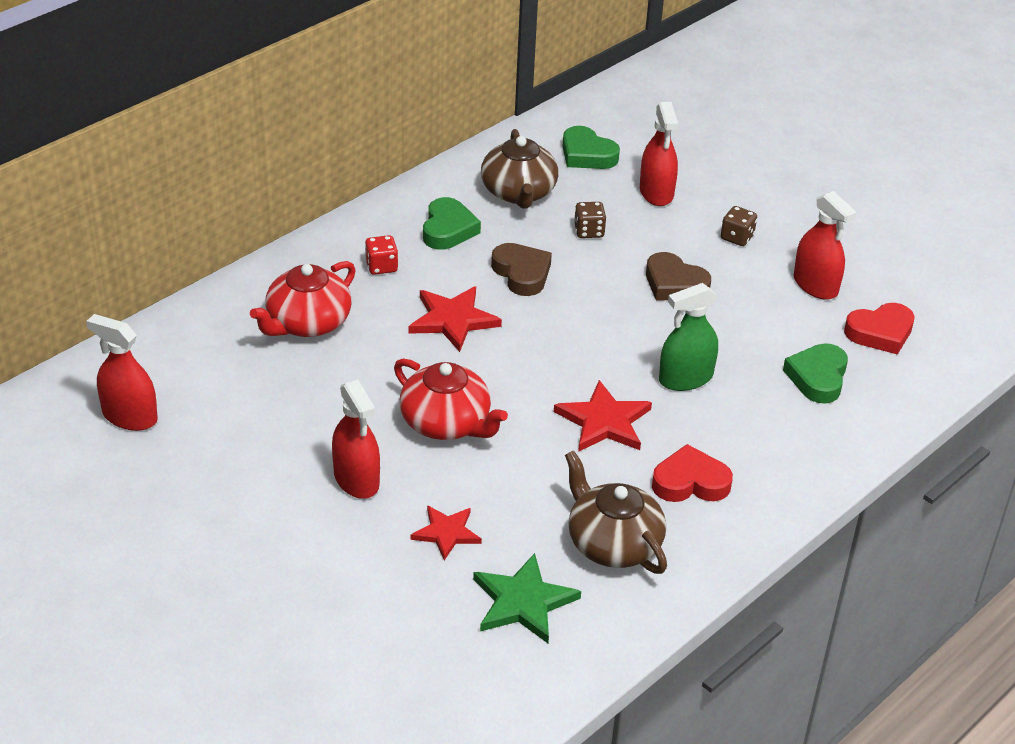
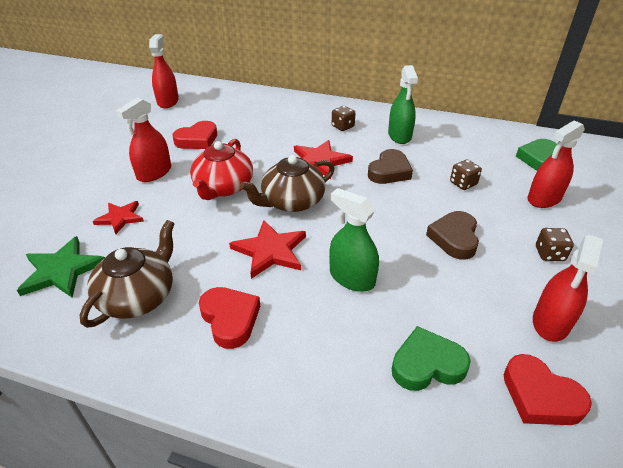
camera: 65 degrees right, 0 degrees up
red teapot [250,261,356,337] -> none
red dice [365,235,398,275] -> brown dice [332,106,356,131]
green heart [423,197,481,250] -> green spray bottle [388,65,418,144]
brown teapot [481,129,558,209] -> brown teapot moved to [240,155,335,212]
none -> red heart [172,121,217,149]

